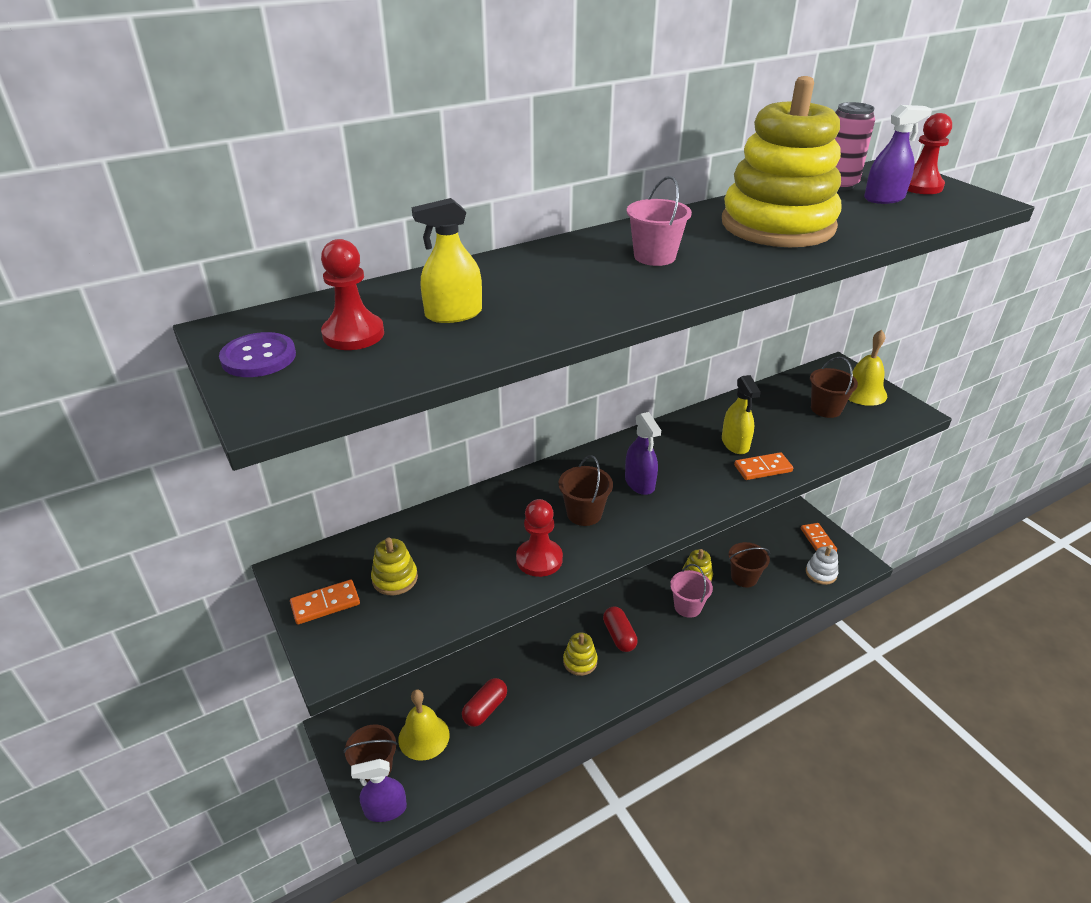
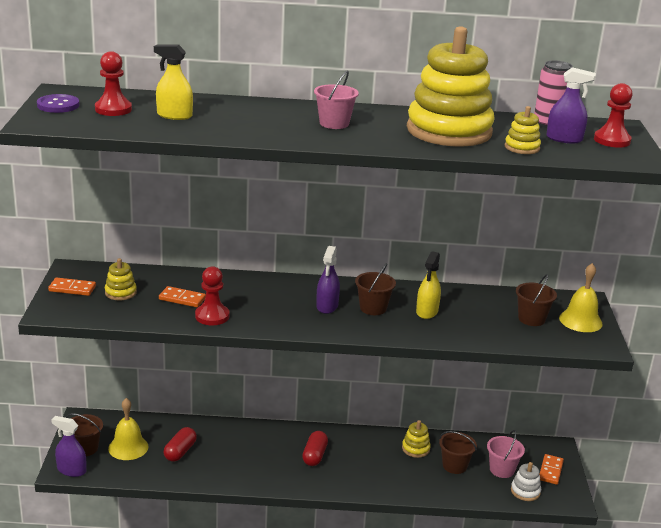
camera: 30 degrees right, 10 degrees down
red capsule [462,678,507,727] -> red capsule turned 45 degrees counterclockwise [164,427,197,462]
brown bucket [558,455,613,526] -> brown bucket moved to [355,263,396,315]
yellow stacking toy [563,633,598,676] -> yellow stacking toy moved to [505,106,541,154]
pink bucket [670,564,713,618] -> pink bucket moved to [487,430,525,478]
orange domino [734,452,793,480] -> orange domino moved to [159,286,206,307]

